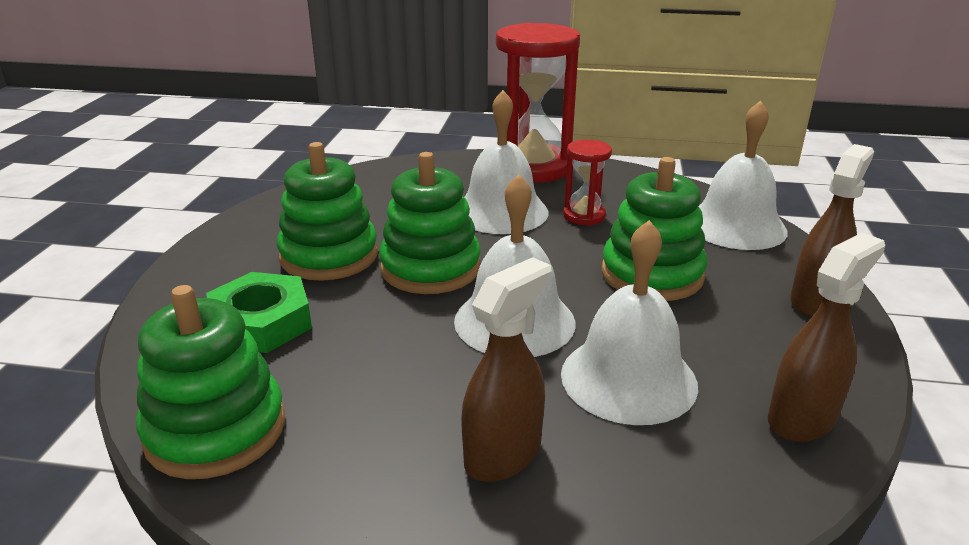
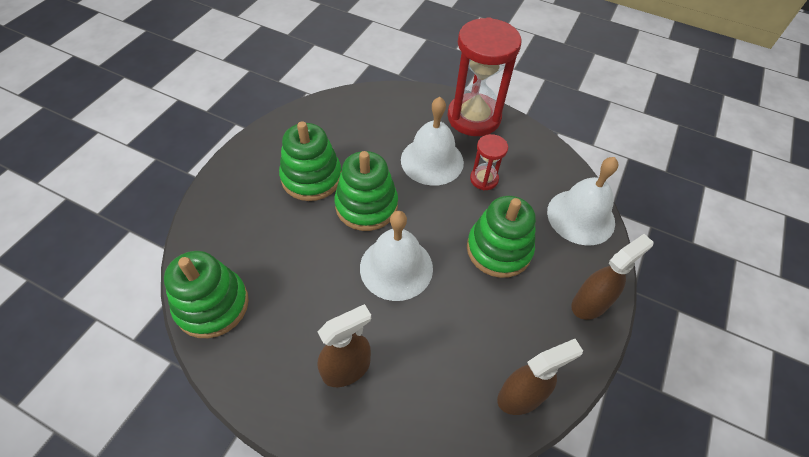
camera: 15 degrees right, 25 degrees up
green nut [206,272,312,353] -> none
white bell [561,220,698,425] -> none

